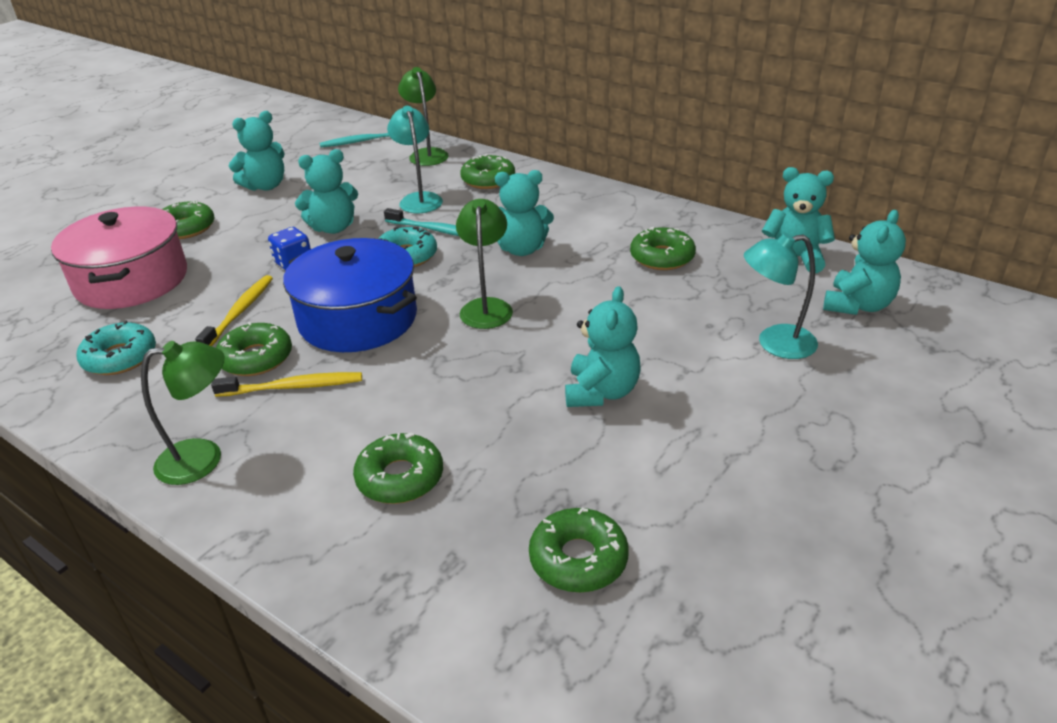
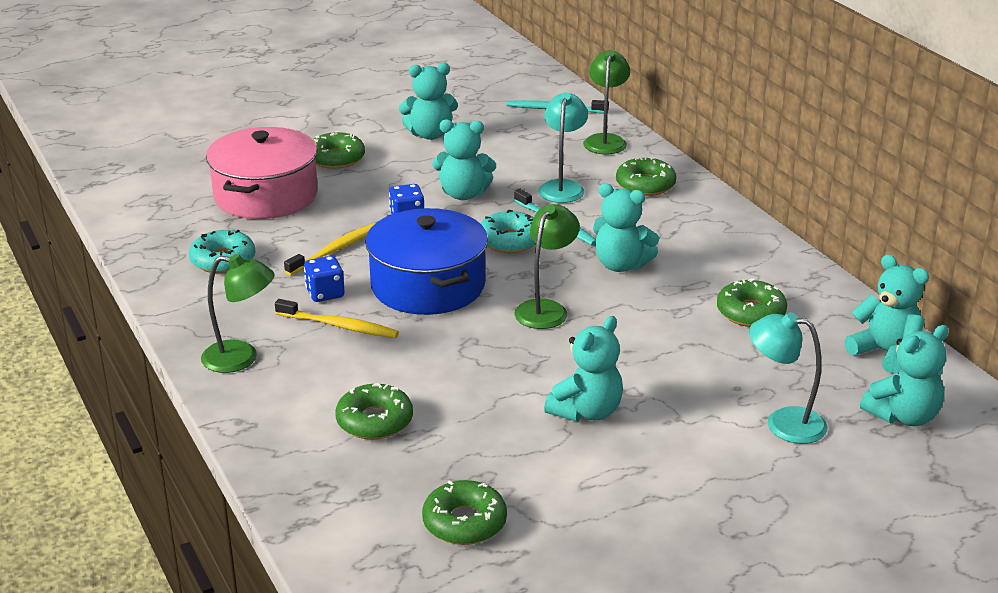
camera: 25 degrees right, 5 degrees down
green donut [216,322,292,376] -> blue dice [304,256,345,302]

